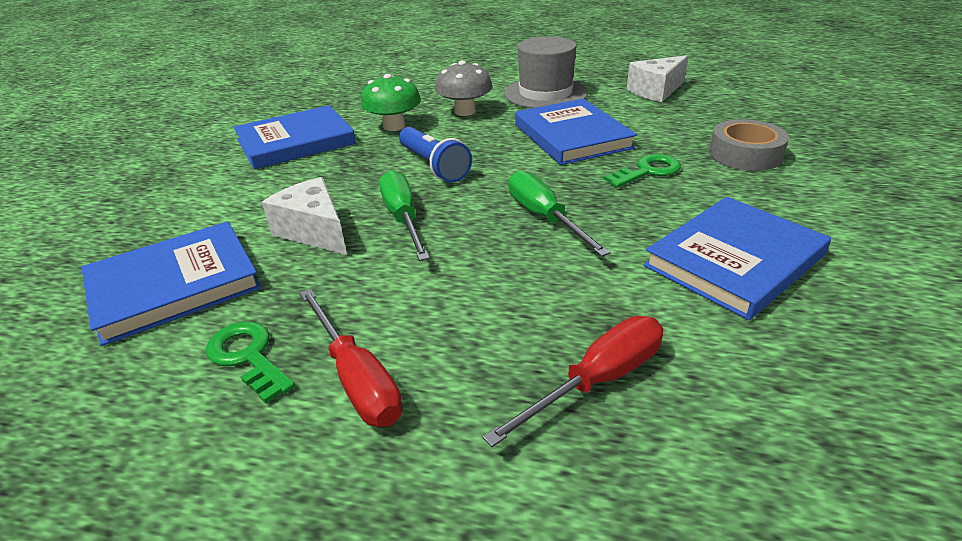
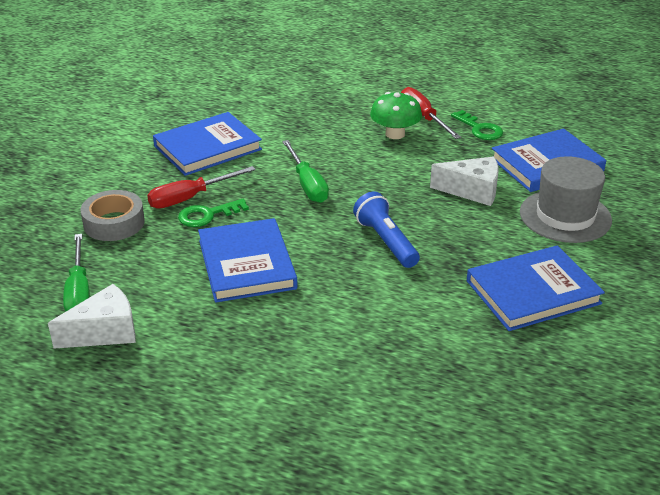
camera: 175 degrees left, 0 degrees up
white cheese [262,177,347,255] -> white cheese turned 45 degrees counterclockwise [430,156,499,206]
green mushroom [361,74,421,131] -> green mushroom moved to [370,92,422,139]
green screwdriver [379,170,430,261] -> green screwdriver moved to [63,234,90,312]
grey mushroom [435,60,492,116] -> none
red screwdriver [483,316,663,447] -> red screwdriver moved to [147,166,256,209]
grey hat [504,36,588,108] -> grey hat moved to [520,156,612,243]

